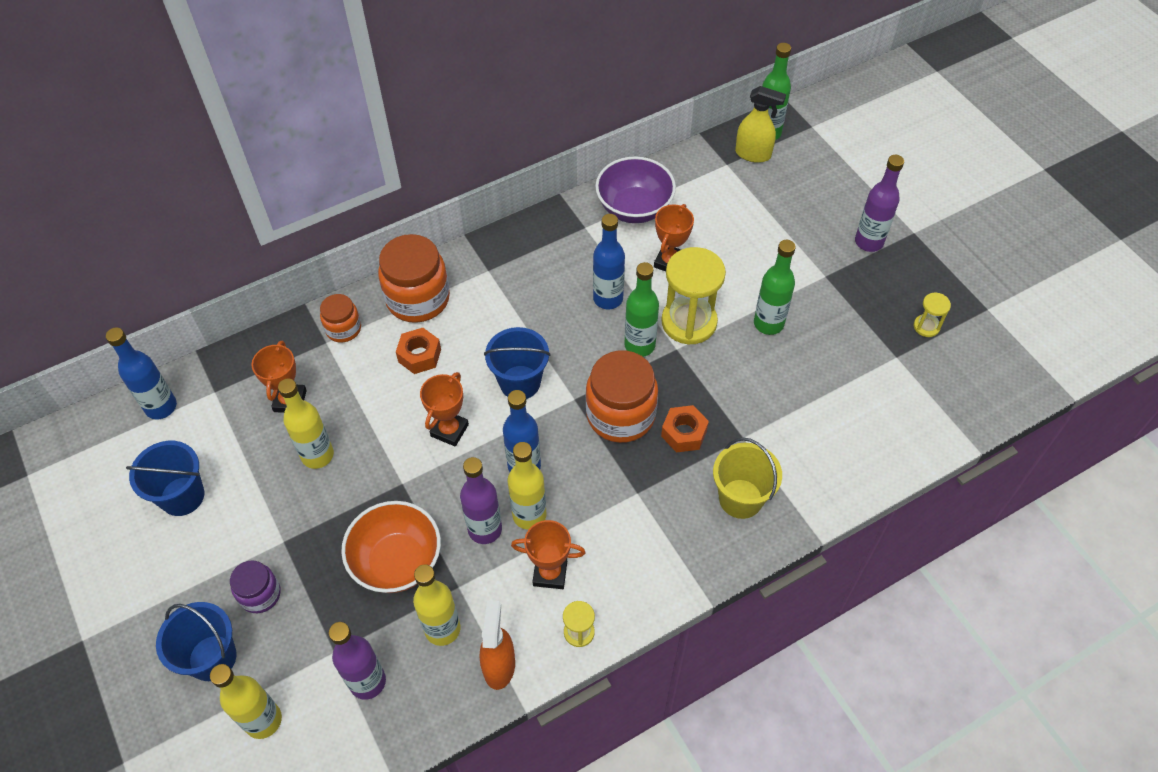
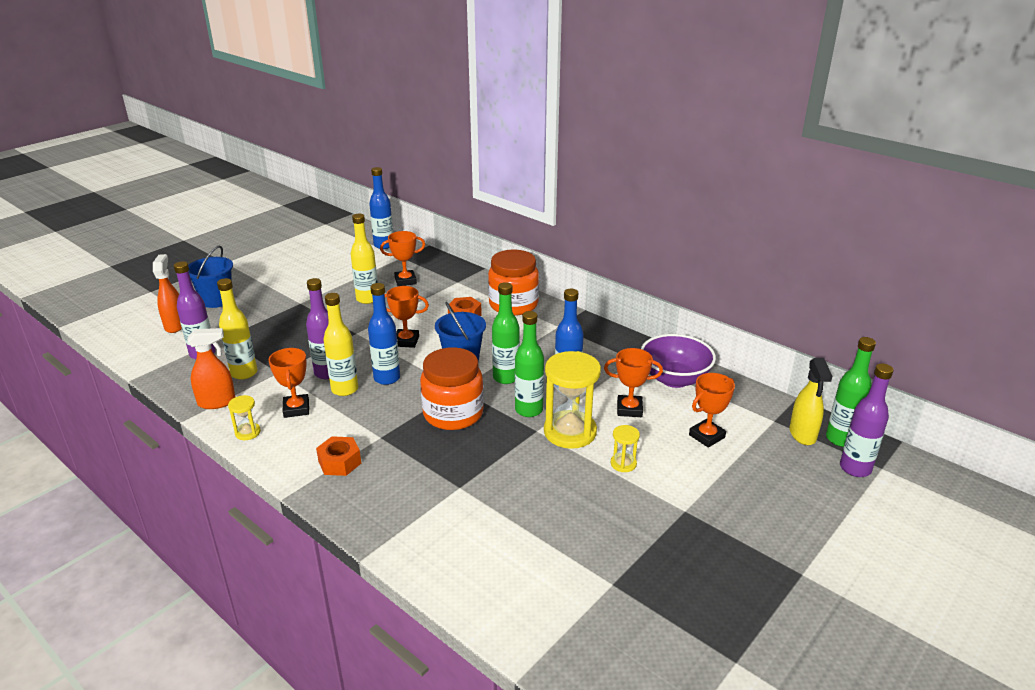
camera: 70 degrees right, 25 degrees down
blue bucket [126,441,204,516] -> none
yellow bottle [210,664,282,739] -> orange spray bottle [153,254,182,333]
purple jar [230,560,281,613] -> none
orange jar [320,294,361,342] -> none
orange bowl [341,501,441,593] -> none
orange nut [661,405,709,453] -> orange nut moved to [316,436,361,476]
yellow bucket [713,437,782,519] -> none
green bottle [754,240,796,335] -> green bottle moved to [492,282,520,384]
purple bottle [855,155,904,252] -> purple bottle moved to [840,363,894,477]
yellow hourglass [914,292,951,337] -> yellow hourglass moved to [611,425,640,472]
none -> orange trophy [689,373,735,448]

